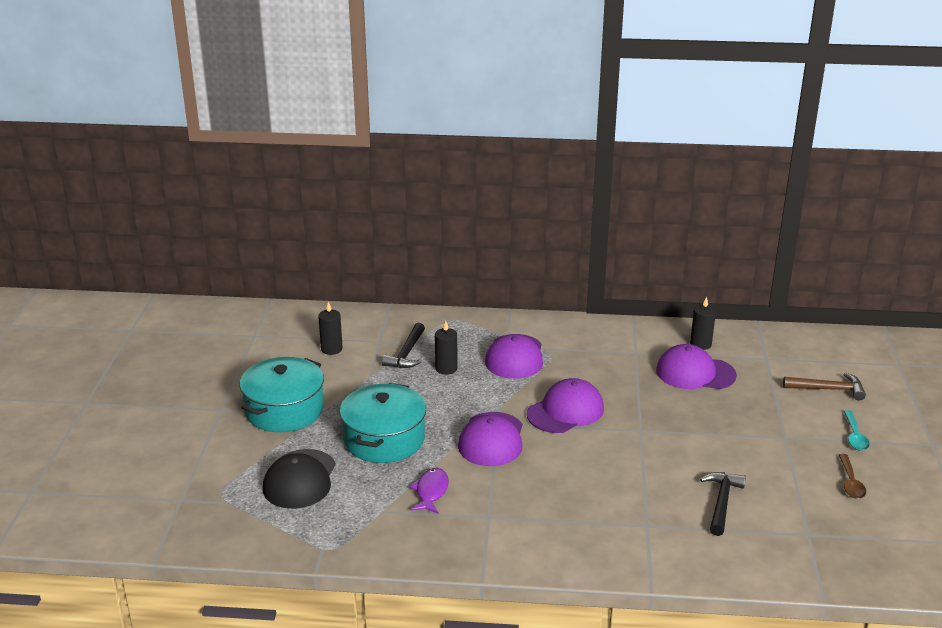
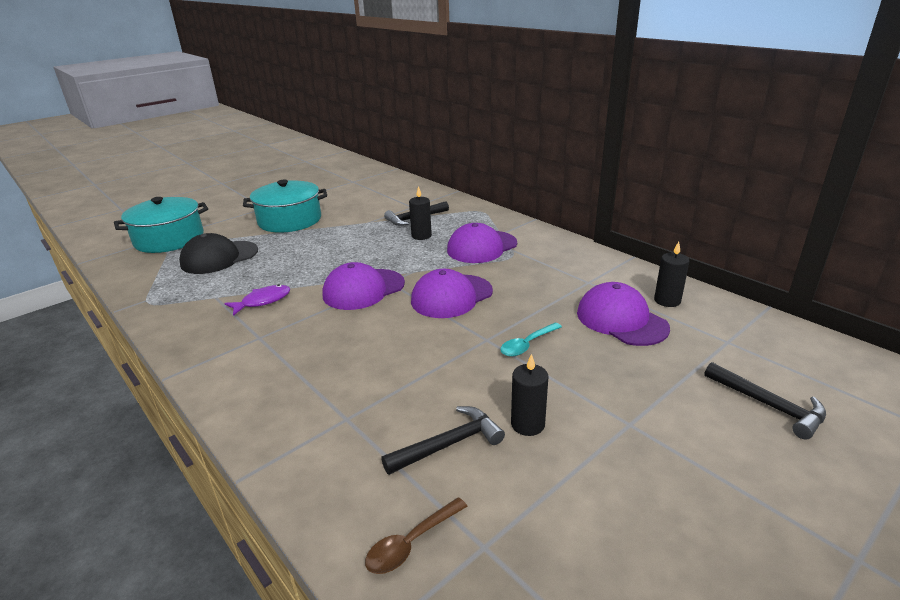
camera: 45 degrees right, 0 degrees up
black candle [318,301,343,355] -> black candle moved to [511,354,548,436]
turquoise pot [340,383,426,463] -> turquoise pot moved to [114,197,208,253]
purple cap [527,378,604,433] -> purple cap turned 135 degrees clockwise [411,269,493,318]
brown hammer [783,373,866,401] -> black hammer [704,362,826,440]
brown spoon [839,454,866,499] -> brown spoon moved to [365,497,468,574]
turquoise spoon [844,410,870,451] -> turquoise spoon moved to [500,323,562,357]

